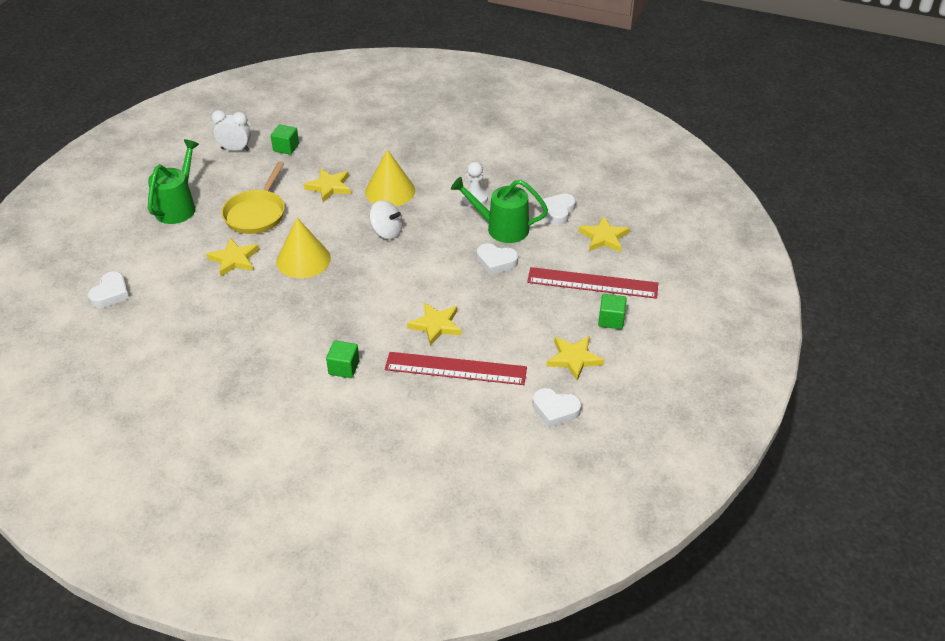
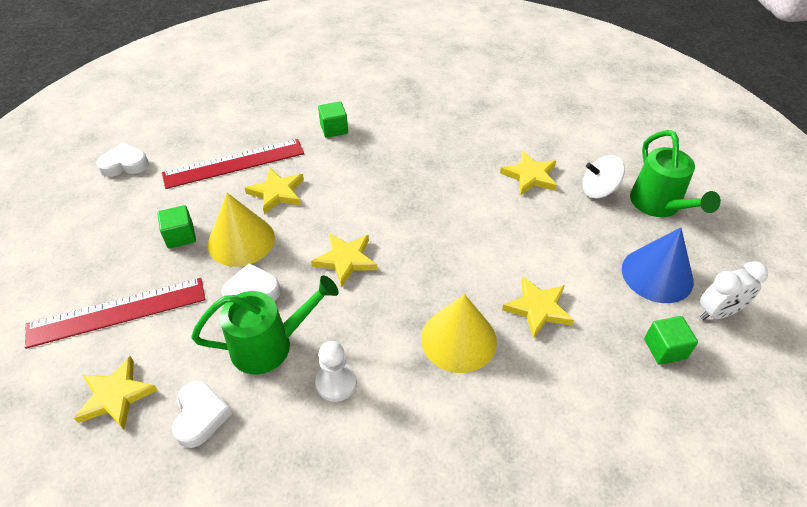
camera: 150 degrees right, 5 degrees up
white heart [88,271,129,308] -> none
yellow pan [221,162,285,234] -> none
yellow cone [276,218,331,278] -> yellow cone moved to [207,193,275,267]
white spinning top [369,200,403,239] -> white spinning top moved to [582,155,625,199]
yellow star [547,336,604,381] -> yellow star moved to [311,233,377,287]
green cube [598,294,627,329] -> green cube moved to [157,205,196,249]
none -> blue cone [622,227,694,303]

